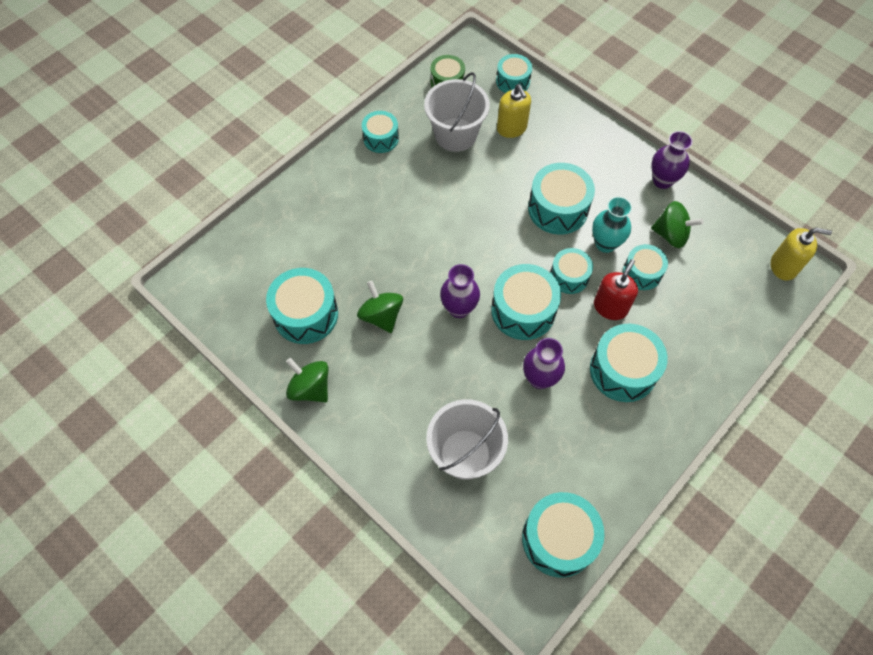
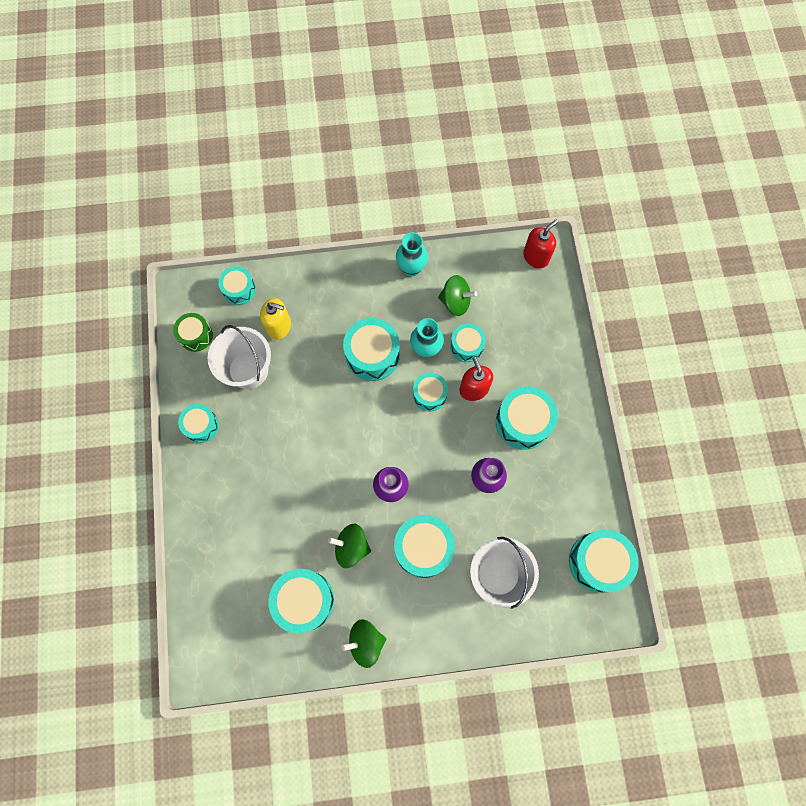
camera: 50 degrees left, 10 degrees up
turquoise drum [491,264,561,340] -> turquoise drum moved to [394,515,455,578]
purple vase [651,131,693,189] -> turquoise vase [396,232,428,276]
green spinning top [651,201,703,248] -> green spinning top turned 45 degrees clockwise [438,275,477,316]
yellow soap dispenser [771,228,832,281] -> red soap dispenser [523,220,558,268]

